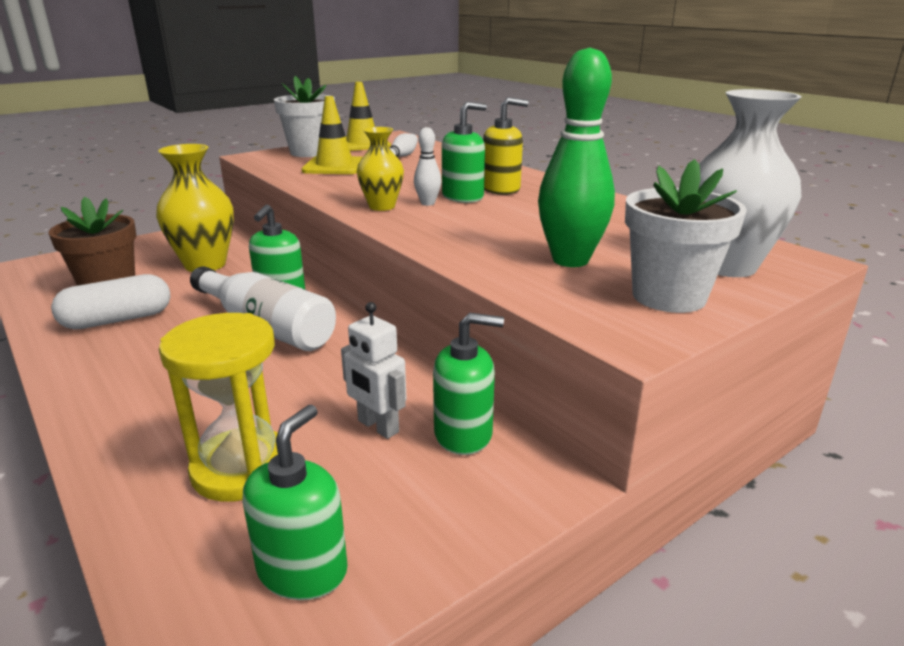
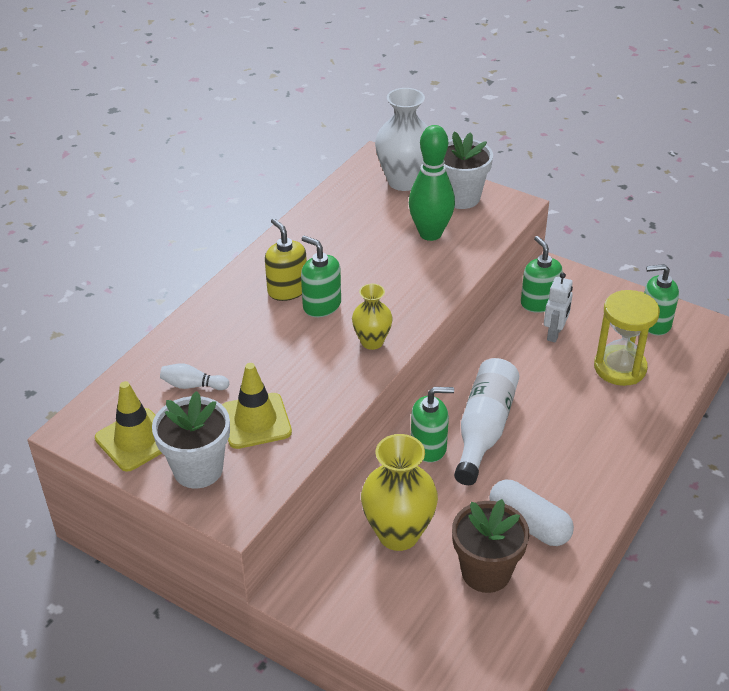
camera: 110 degrees left, 15 degrees up
white bowling pin [414,127,441,206] -> none

